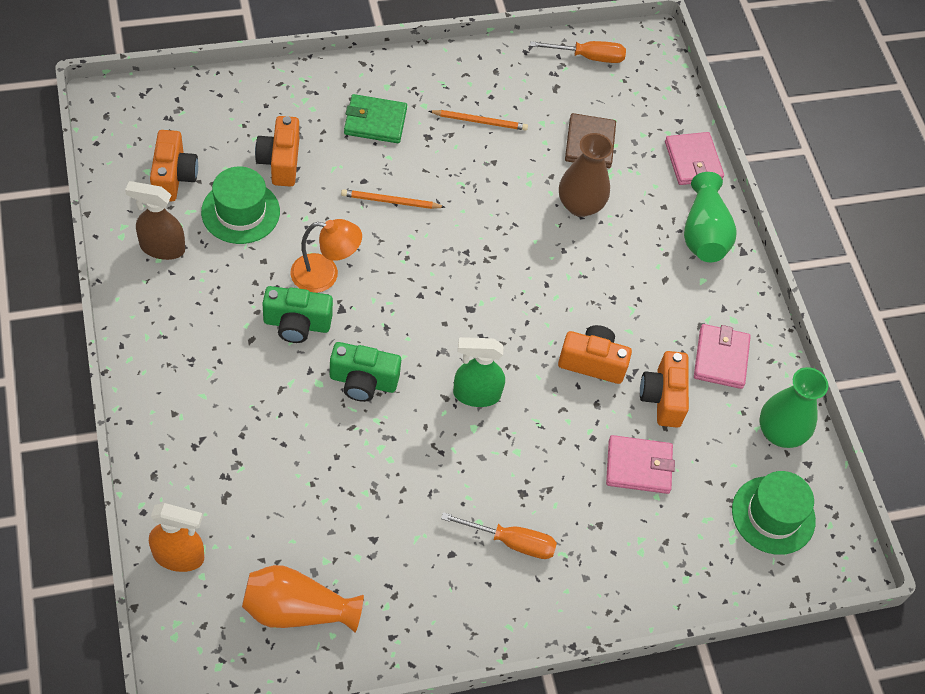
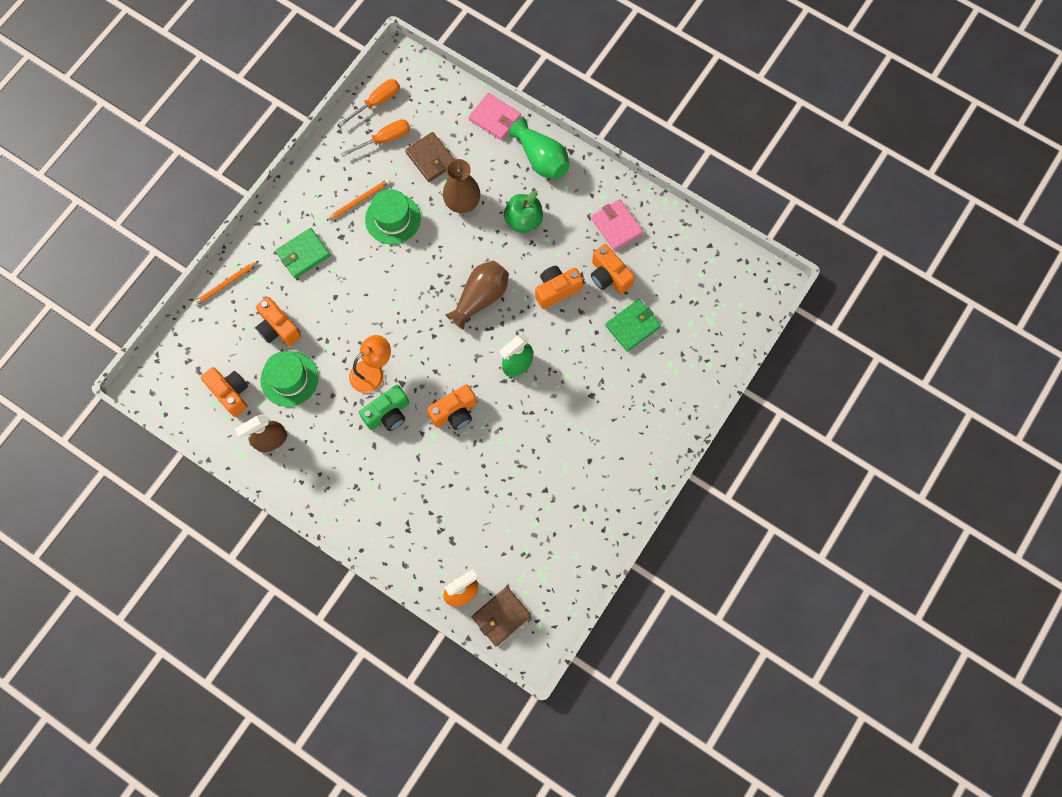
camera: 35 degrees left, 15 degrees up
orange vase [242,565,364,632] -> none
green camera [330,342,401,402] -> orange camera [427,384,477,430]
orange pencil [341,189,445,209] -> orange pencil moved to [193,261,258,306]
orange screwdriver [441,512,557,559] -> orange screwdriver moved to [341,119,410,157]
pink wallet [606,435,675,494] -> green wallet [605,299,661,352]
green hat [732,471,816,555] -> green hat moved to [365,189,421,244]
green vase [759,367,828,448] -> none
none -> brown vase [445,261,509,330]
none -> brown wallet [472,587,531,646]
none -> green apple [504,191,543,233]

